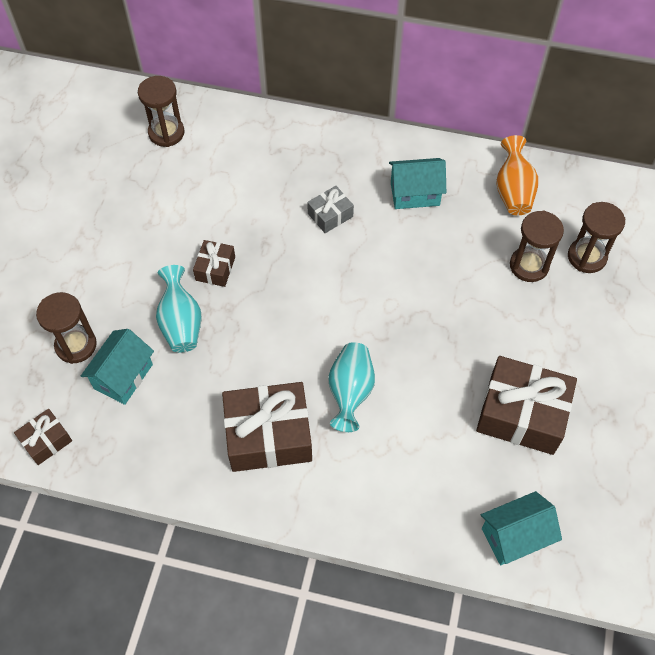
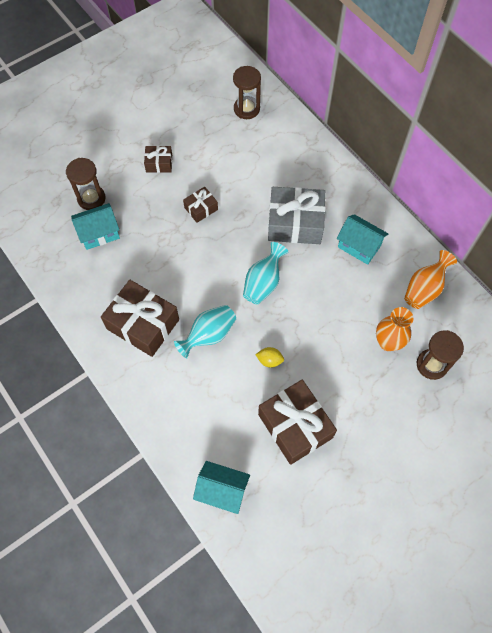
camera: 40 degrees right, 5 degrees up
brown gift [14,409,72,465] -> brown gift moved to [144,145,172,173]
turquoise vase [156,265,202,353] -> turquoise vase moved to [243,242,288,304]
grey gift [307,186,354,233] -> grey gift [268,187,325,244], size x1.98
brown hourglass [510,210,564,282] -> orange vase [376,307,413,351]
none -> yellow lemon [255,347,284,368]

